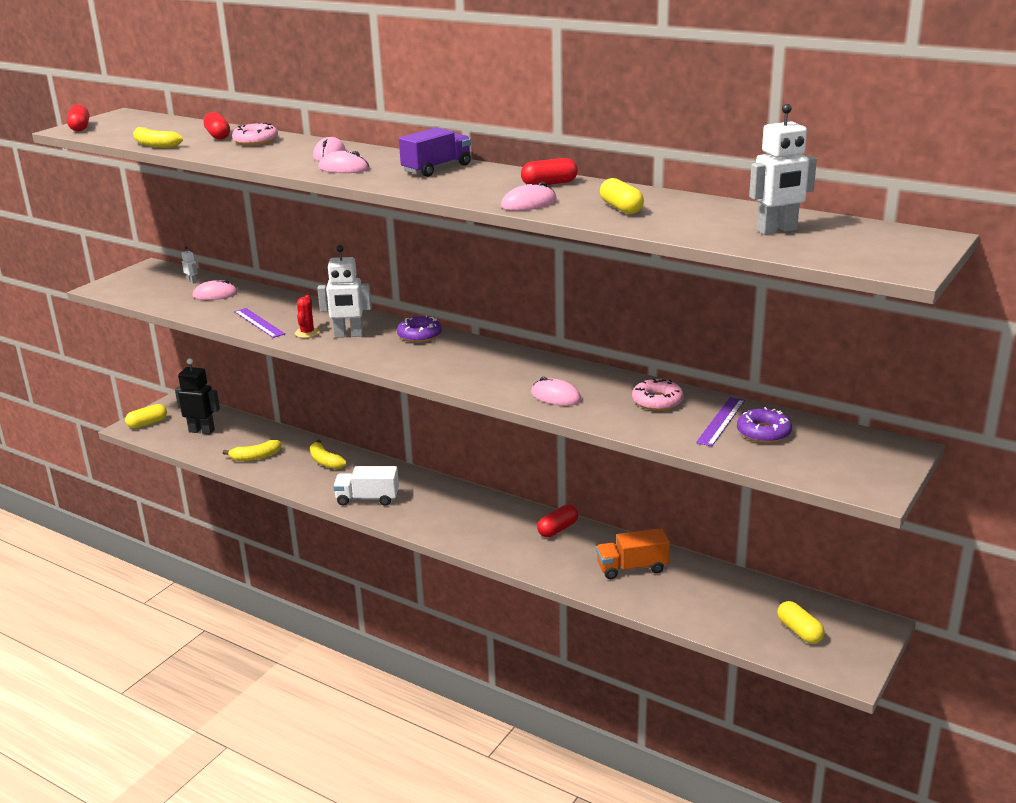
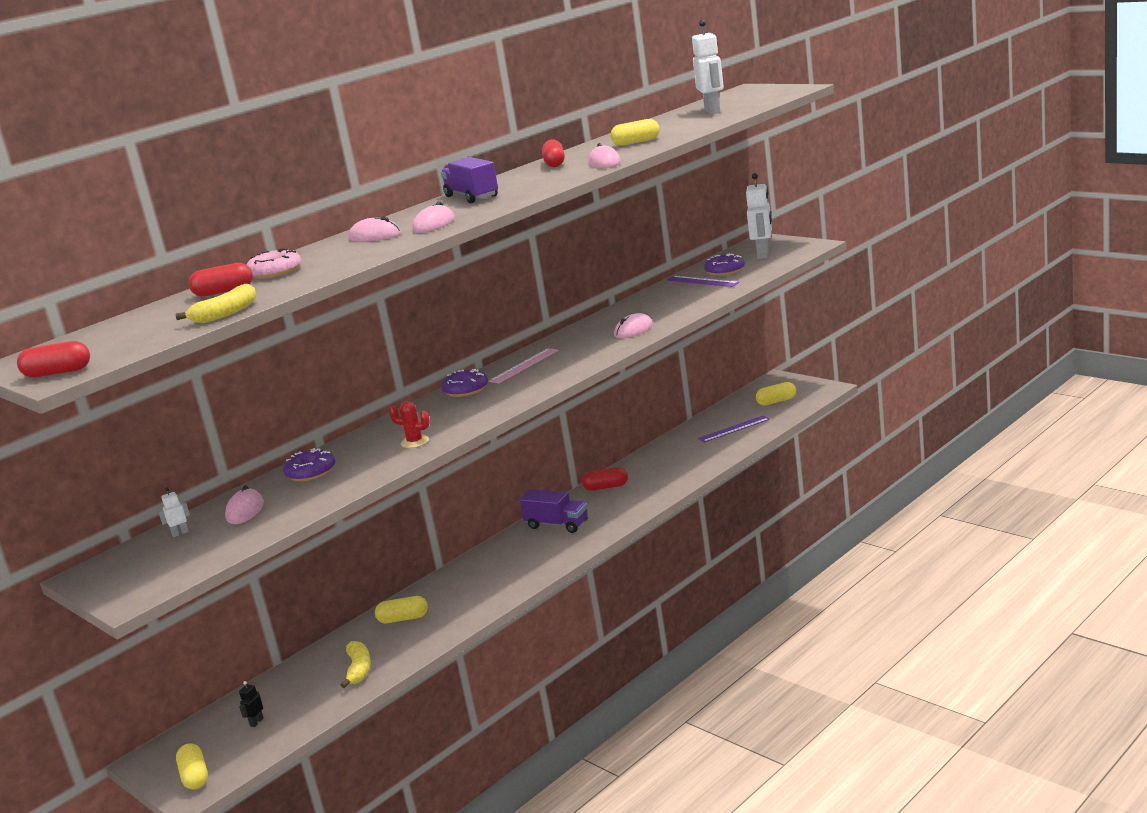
camera: 75 degrees left, 5 degrees down
black robot [175,358,220,434] -> black robot [239,681,264,727], size x0.44
purple ruler [234,308,285,338] -> purple ruler moved to [698,415,770,443]
yellow banana [310,439,347,469] -> yellow capsule [375,596,428,623]
white robot [317,245,372,338] -> white robot moved to [746,173,772,259]
white truck [333,466,399,506] -> none
red capsule [537,505,578,537] -> red capsule turned 60 degrees counterclockwise [582,467,628,491]
orange truck [596,528,670,579] -> none
pink donut [632,379,684,411] -> none
none -> purple donut [283,448,335,481]
none -> pink ruler [489,348,558,383]
none -> purple truck [520,489,588,533]

